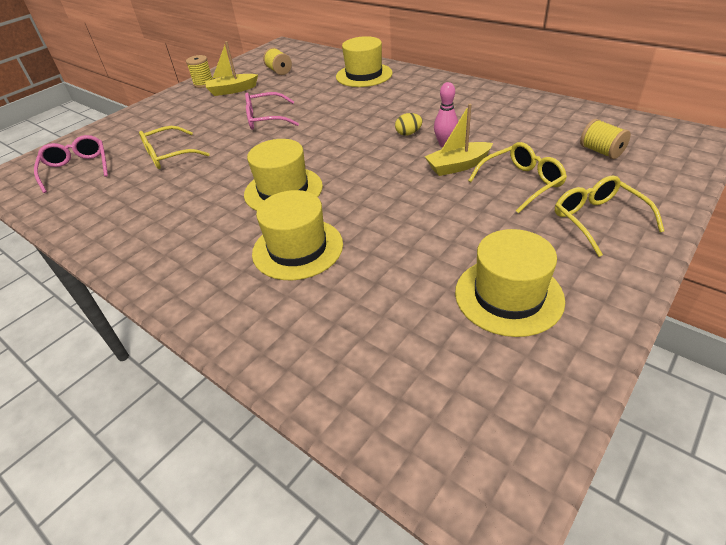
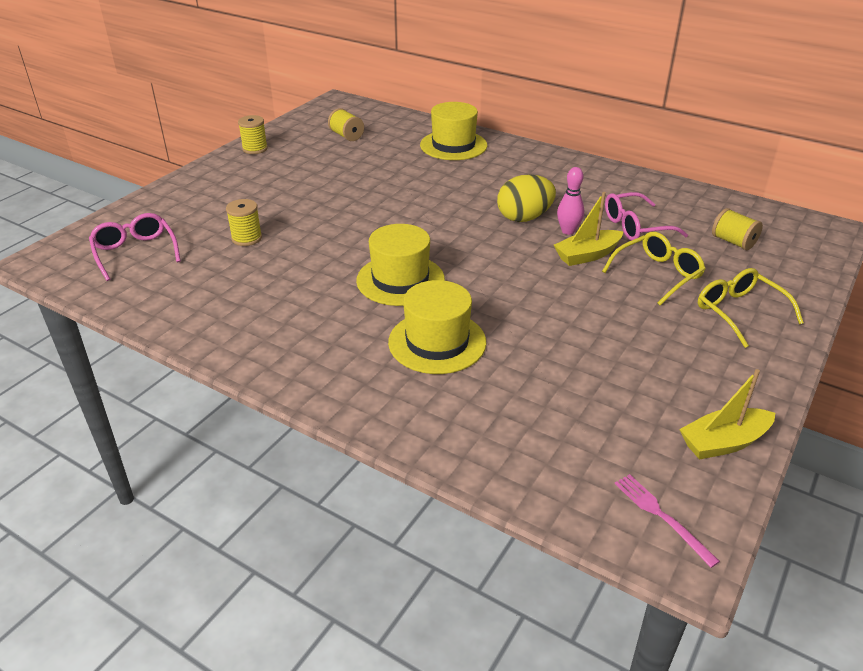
camera: 10 degrees left, 5 degrees down
yellow glasses [139,126,210,169] -> yellow spool [226,199,262,246]
yellow boat [205,41,258,96] -> yellow boat moved to [679,369,775,459]
pink glasses [245,92,299,130] -> pink glasses moved to [605,192,688,241]
yellow egg [395,113,423,136] -> yellow egg [497,174,556,222], size x1.92
yellow hat [455,229,565,337] -> none
none -> pink fork [615,474,720,568]

